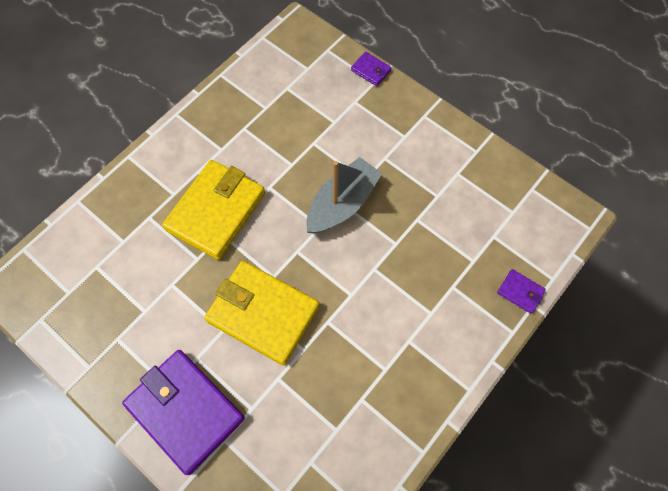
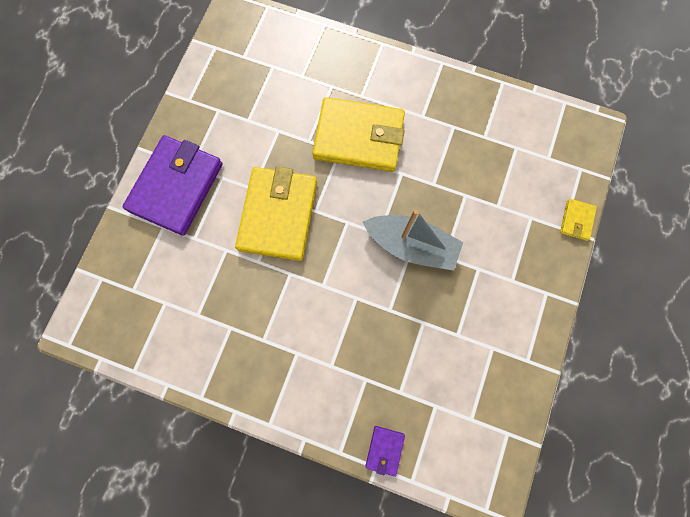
camera: 70 degrees right, 10 degrees up
purple wallet [351,52,392,86] -> yellow wallet [560,199,597,241]

